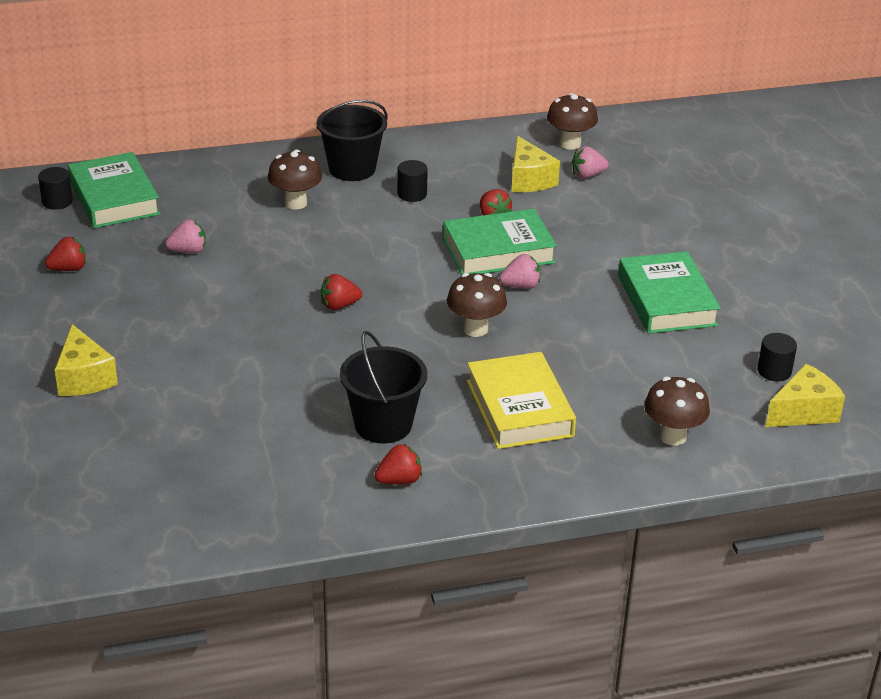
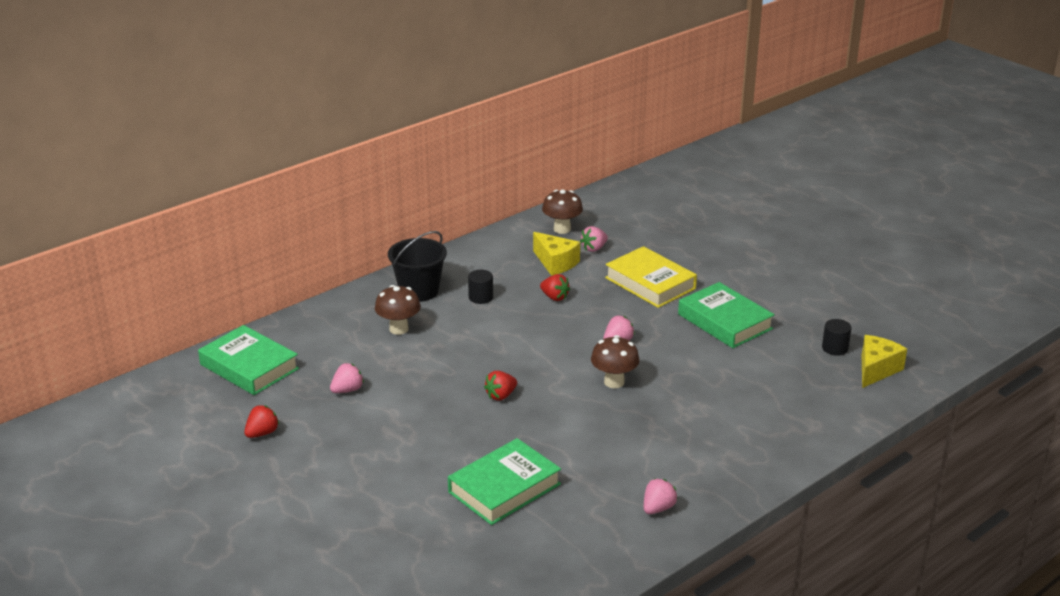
camera: 25 degrees left, 5 degrees down
black cylinder [38,167,73,210] -> none
yellow cheese [55,324,118,396] -> none
black bucket [340,331,427,443] -> none
red strawberry [374,443,422,484] -> pink strawberry [644,478,678,514]
green book [443,209,557,275] -> green book moved to [448,438,561,525]
yellow book [467,352,576,449] -> yellow book moved to [605,246,697,308]
brown mushroom [644,377,710,446] -> none

